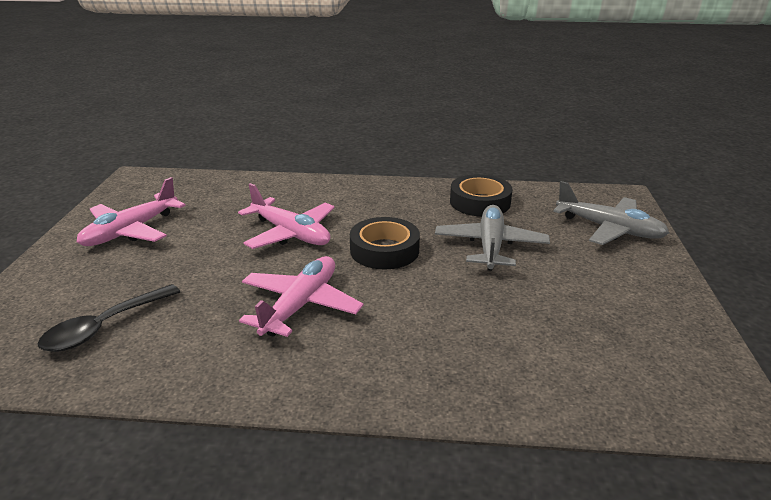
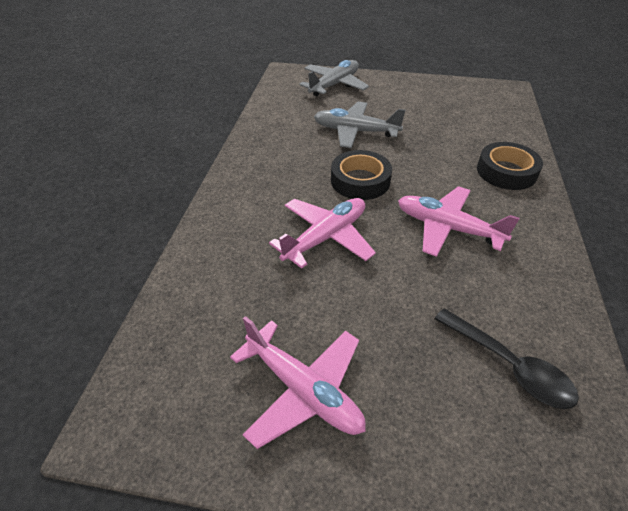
camera: 85 degrees left, 15 degrees up
black tape [450,174,513,217] -> black tape moved to [477,142,543,190]

